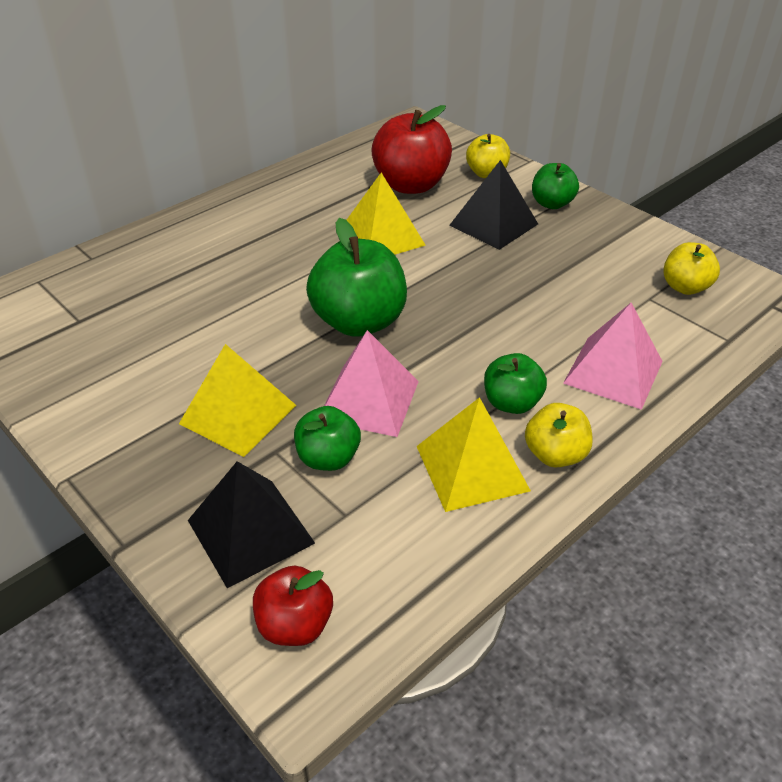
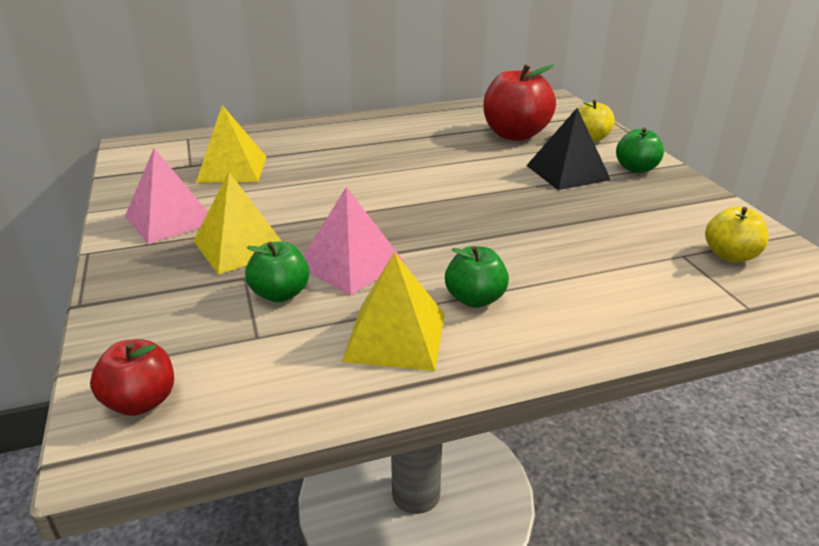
camera: 25 degrees right, 10 degrees down
black pyramid [188,461,315,588] -> none
green apple [306,218,407,337] -> none
yellow pyramid [347,173,426,255] -> yellow pyramid moved to [196,105,266,183]
yellow apple [525,403,593,468] -> none
pink pyramid [563,303,663,410] -> pink pyramid moved to [125,148,208,244]

